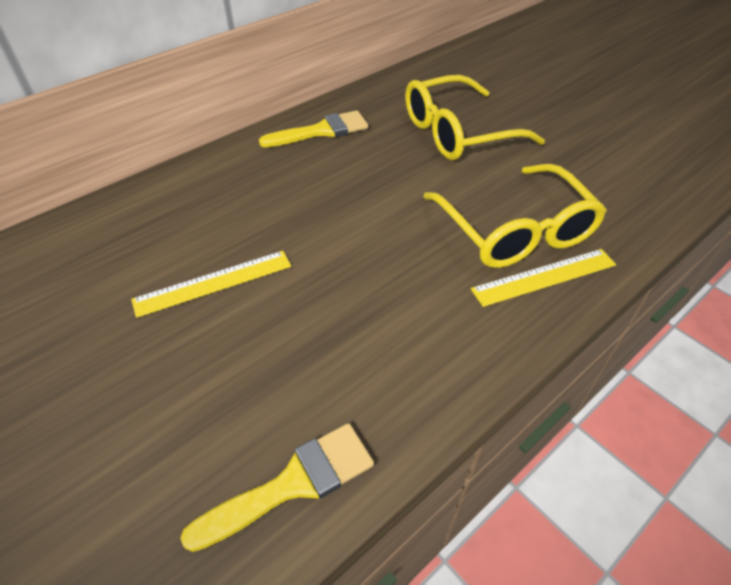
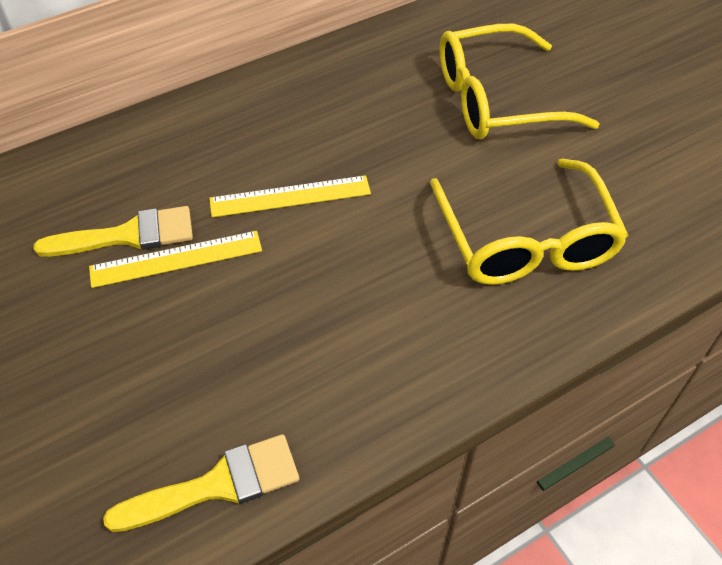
camera: 10 degrees right, 5 degrees up
yellow brush [259,110,368,147] -> yellow brush moved to [34,206,193,257]
yellow ruler [471,249,616,307] -> yellow ruler moved to [209,175,371,217]

